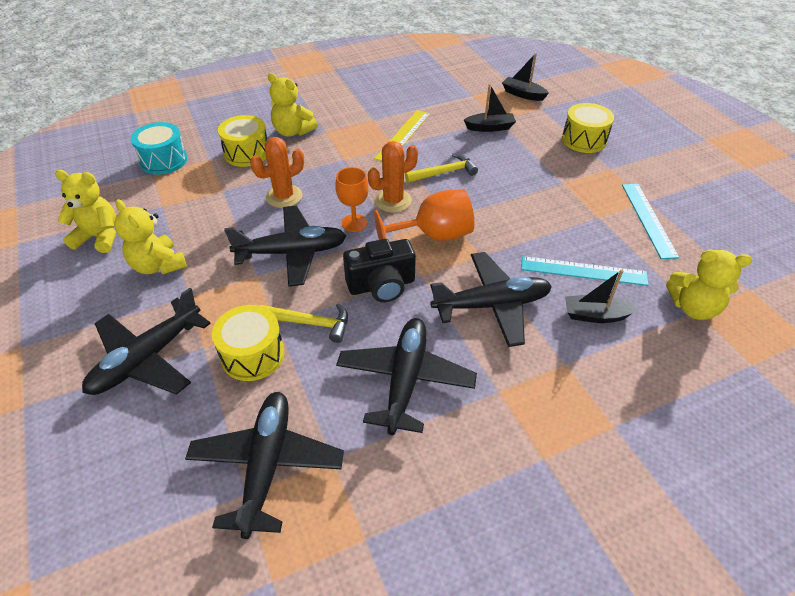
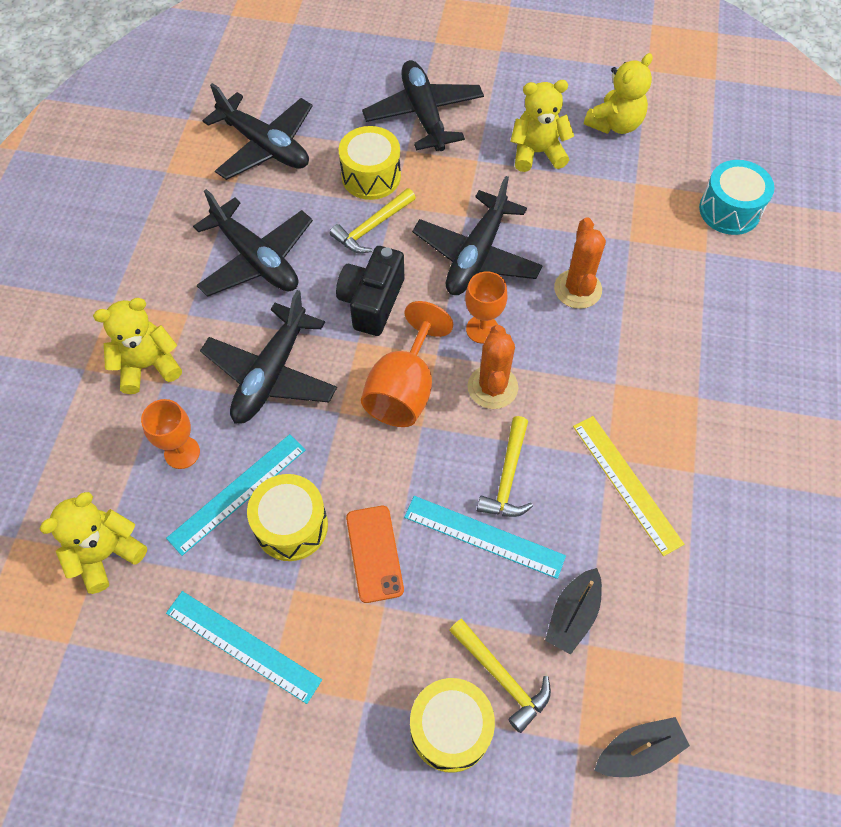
camera: 125 degrees right, 15 degrees up
yellow drum [218,115,267,167] -> yellow drum moved to [247,474,328,561]
yellow teddy bear [268,73,318,137] -> yellow teddy bear moved to [93,298,182,394]
black boat [565,269,639,323] -> orange goblet [141,399,200,469]
none -> orange phone [346,506,404,603]
none -> turquoise ruler [404,496,566,579]
none -> yellow hammer [449,619,551,733]

